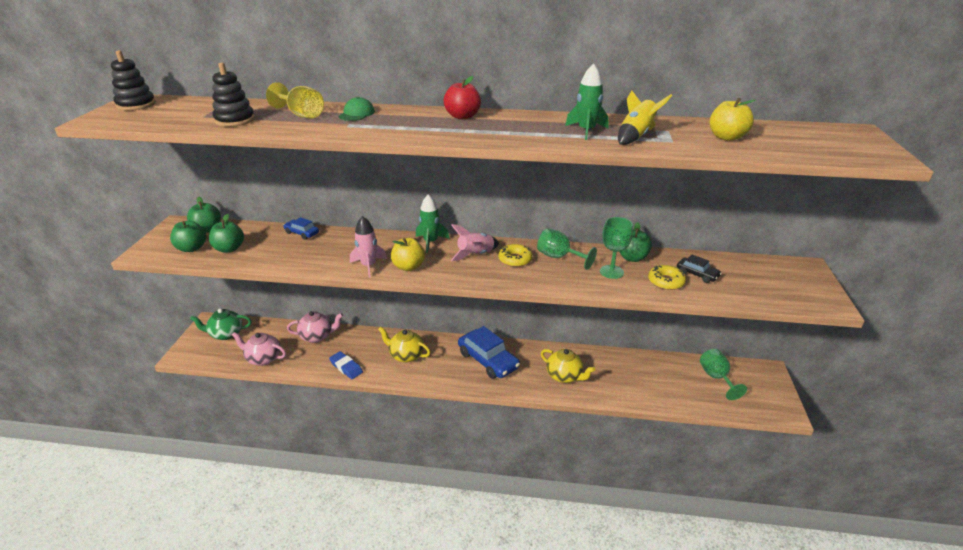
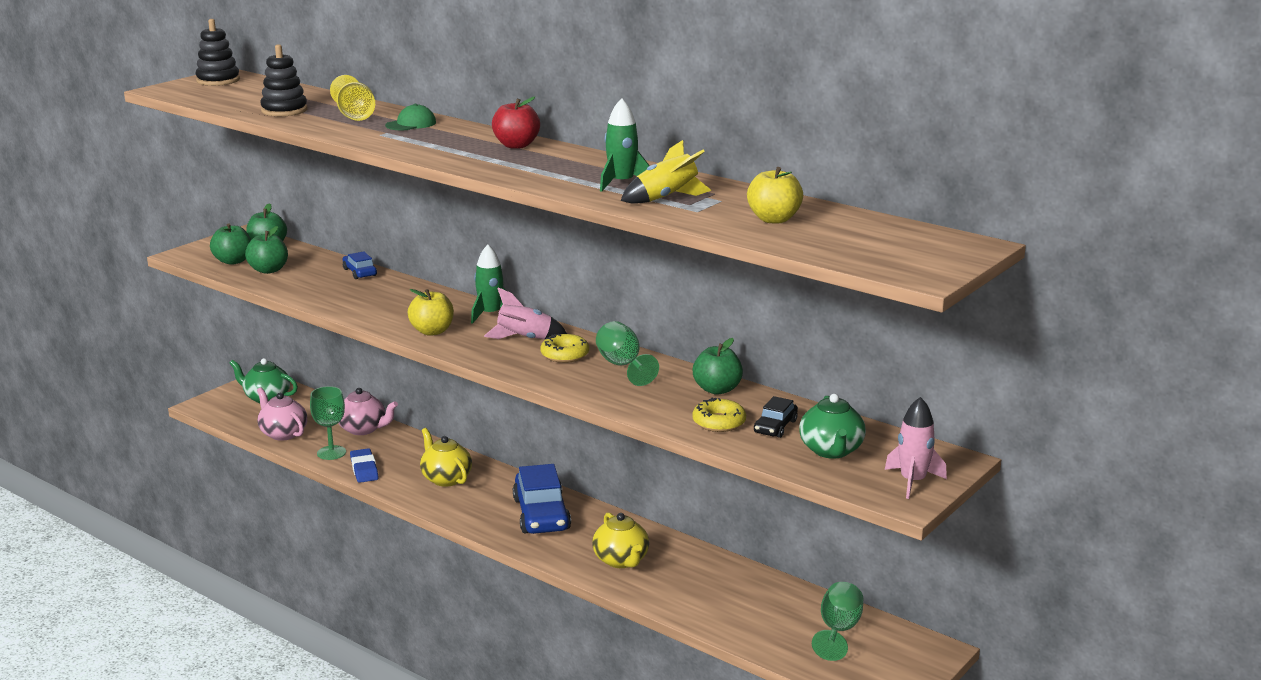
camera: 30 degrees right, 10 degrees down
pink rocket [350,216,387,278] -> pink rocket moved to [885,397,947,499]
green goblet [600,217,633,279] -> green goblet moved to [310,386,346,460]
black car [677,254,722,283] -> black car turned 45 degrees clockwise [754,396,798,438]
none -> green teapot [799,394,866,459]

